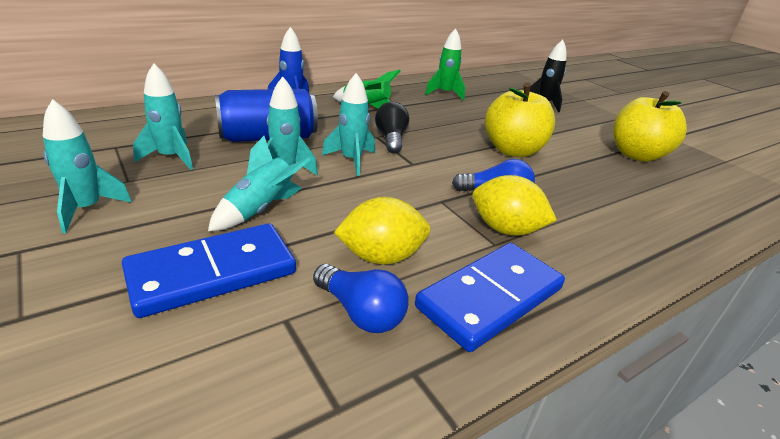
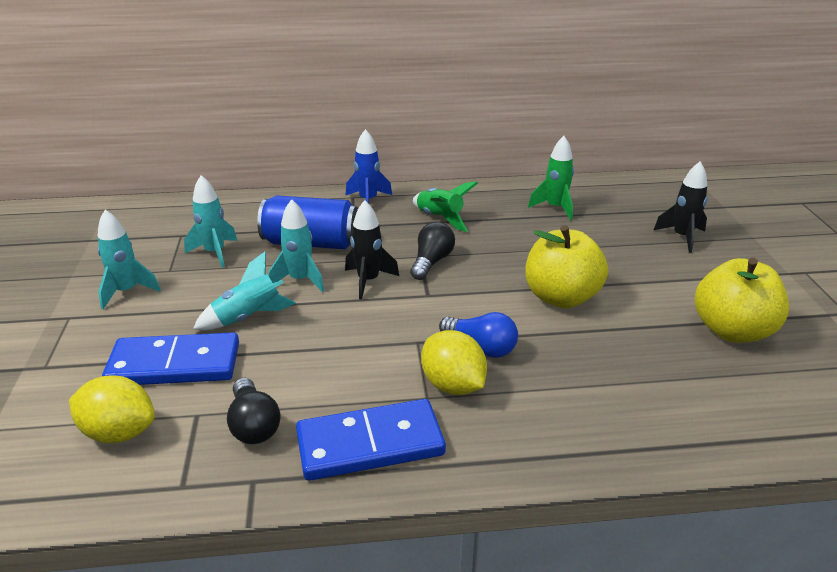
camera: 30 degrees right, 0 degrees up
blue light bulb [313,264,408,333] -> black light bulb [227,378,281,444]
turquoise rocket [322,73,375,176] -> black rocket [345,200,399,299]
yellow lemon [334,197,430,264] -> yellow lemon moved to [69,376,155,443]

